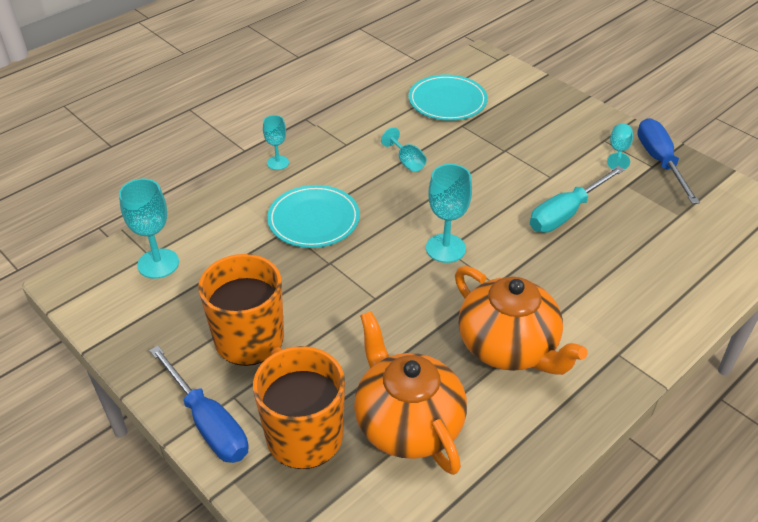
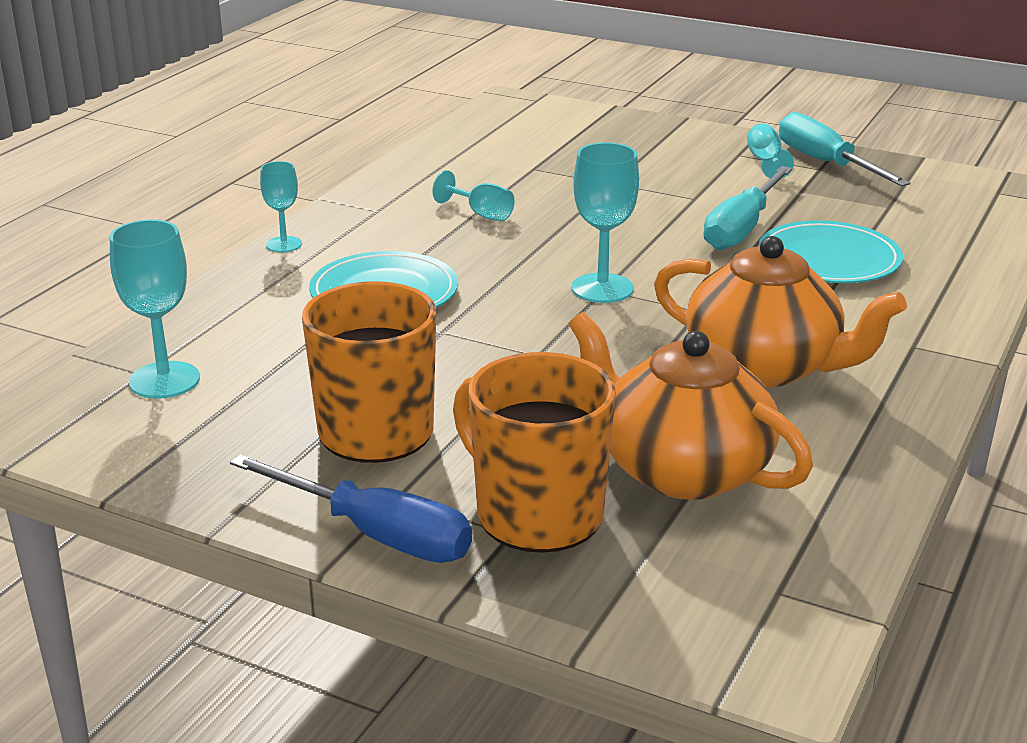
camera: 20 degrees left, 15 degrees down
turquoise plate [409,74,488,121] -> turquoise plate moved to [759,220,903,283]
blue screwdriver [637,118,700,204] -> turquoise screwdriver [779,112,911,186]

